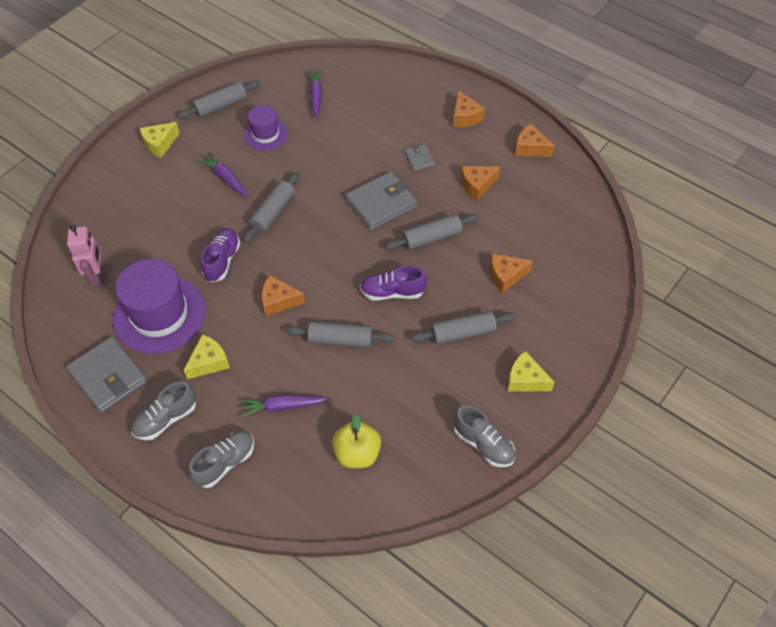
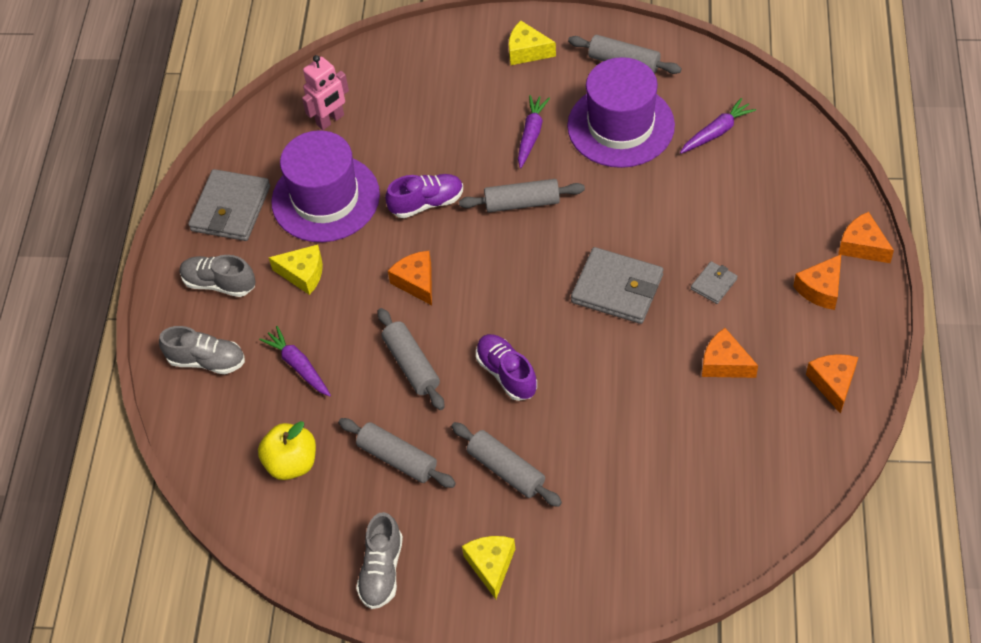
camera: 60 degrees right, 0 degrees up
purple hat [244,105,288,150] -> purple hat [567,57,675,168], size x1.82
grey rolling pin [385,214,479,250] -> grey rolling pin moved to [338,418,456,488]
orange cheese [490,253,533,293] -> orange cheese moved to [838,212,894,263]

